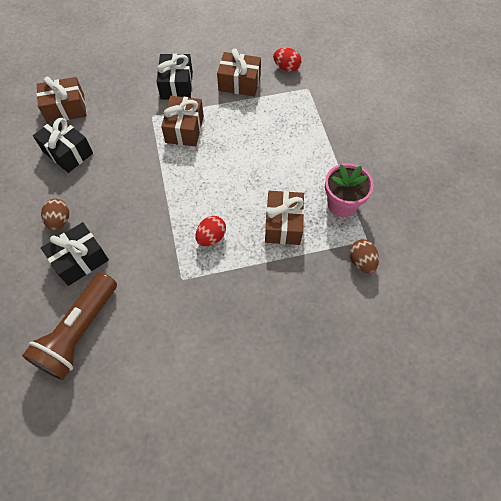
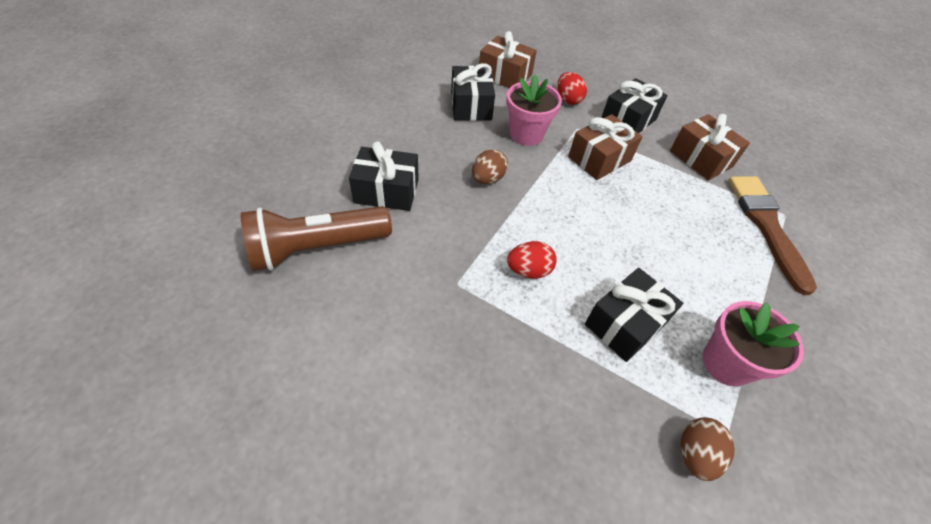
camera: 40 degrees right, 10 degrees down
brown egg [41,199,69,231] -> brown egg moved to [472,149,508,184]
brown gift [265,191,304,245] -> black gift [585,268,683,362]
red egg [273,48,301,72] -> red egg moved to [557,72,587,105]
none -> pink flower pot [506,74,562,146]
none -> brown brush [728,176,817,295]

